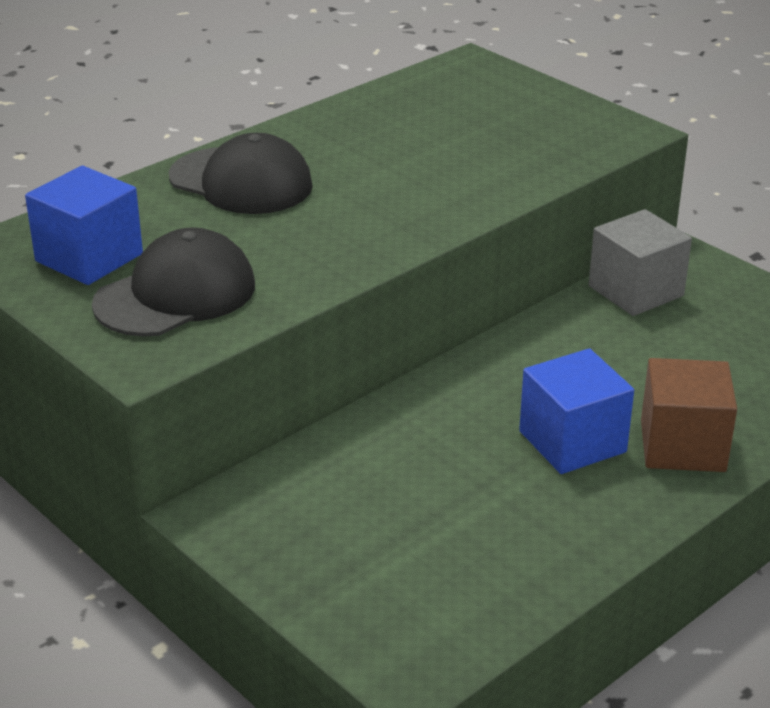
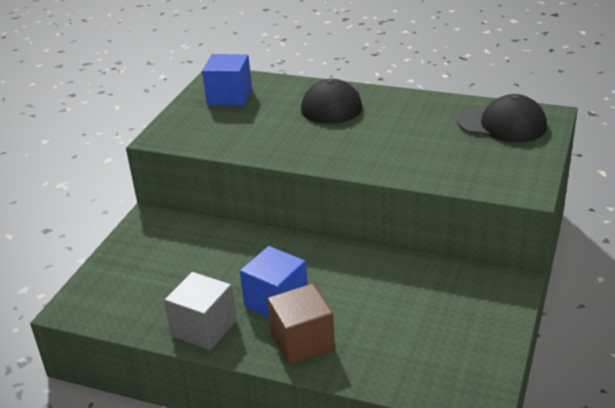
camera: 65 degrees right, 0 degrees up
black cap [92,227,255,337] -> black cap moved to [457,94,547,143]
grey cube [589,209,692,316] -> grey cube moved to [164,272,237,350]

